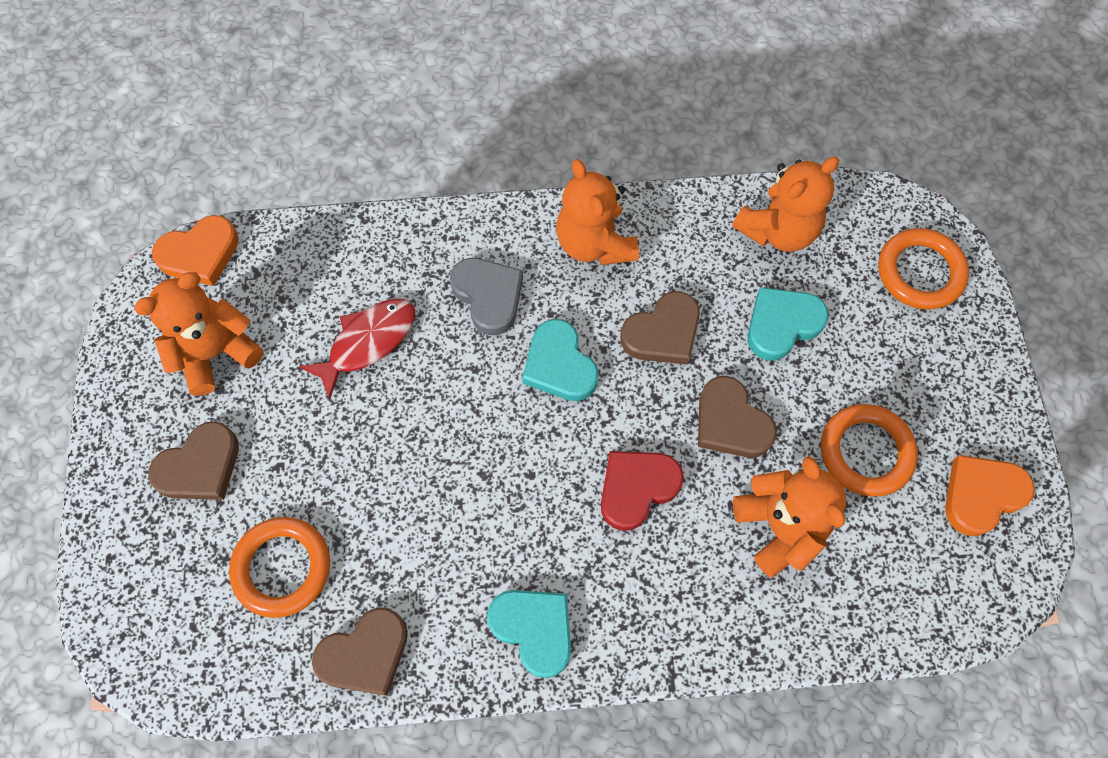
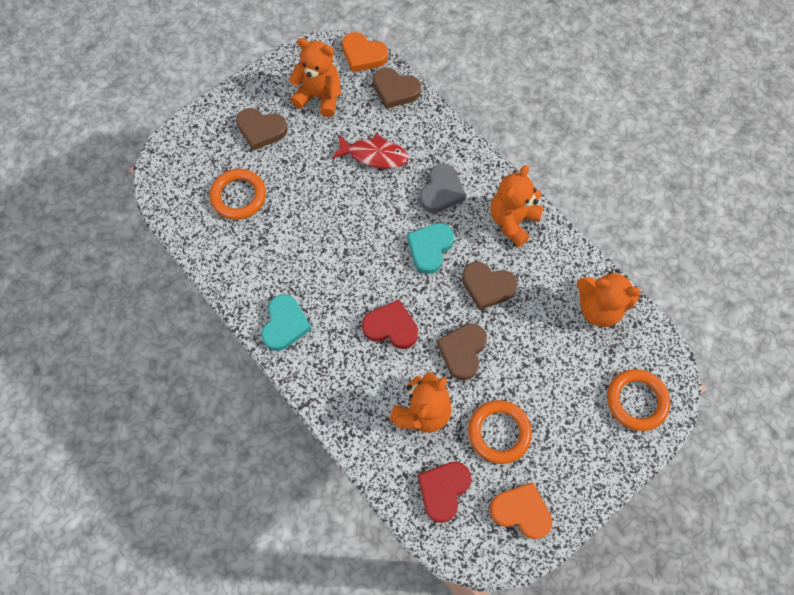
camera: 55 degrees right, 0 degrees up
brown heart [312,607,408,696] -> brown heart moved to [373,68,421,109]
turquoise heart [747,287,829,361] -> none
none -> red heart [418,462,471,523]

